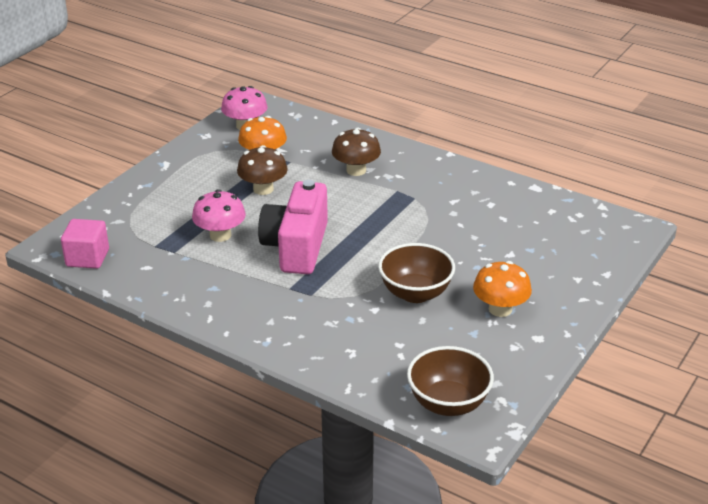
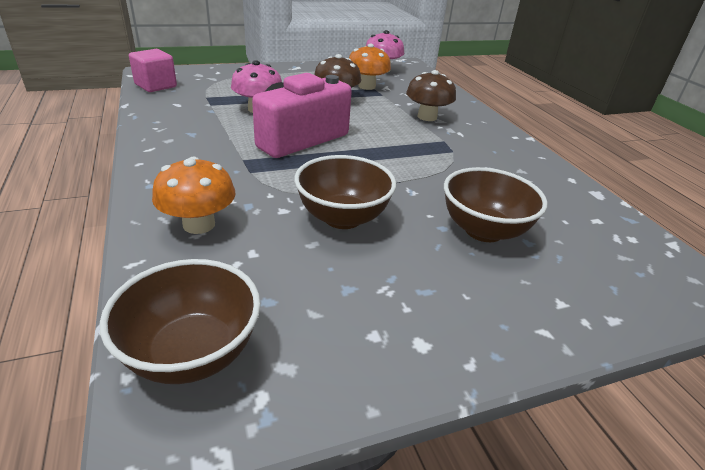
camera: 35 degrees right, 0 degrees up
orange mushroom [473,261,532,317] -> orange mushroom moved to [152,157,236,234]
none -> brown bowl [444,167,548,242]

